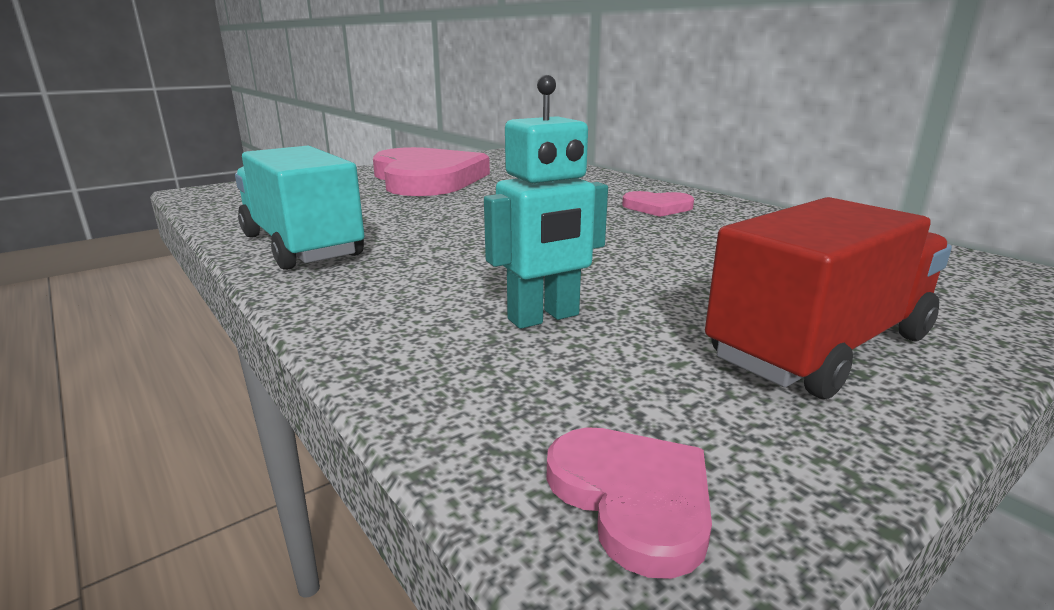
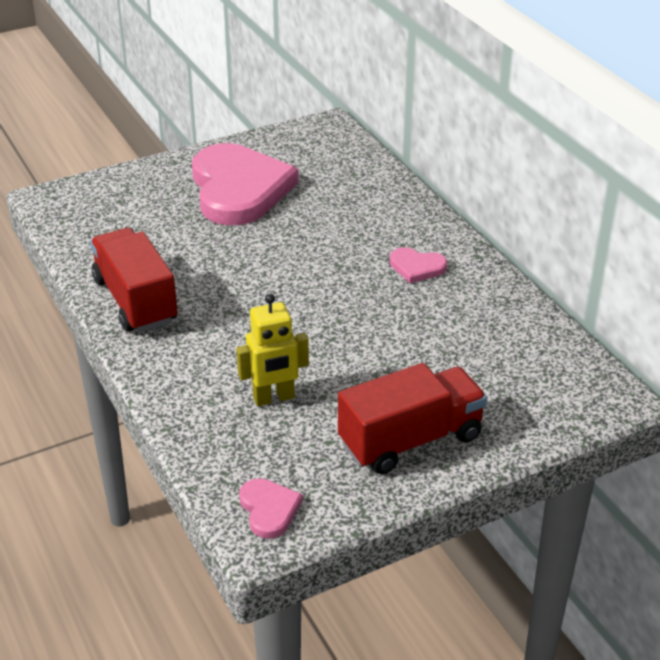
camera: 10 degrees right, 15 degrees up
turquoise truck [235,146,364,270] -> red truck [90,228,178,332]
turquoise robot [484,75,608,329] -> yellow robot [236,294,309,406]

